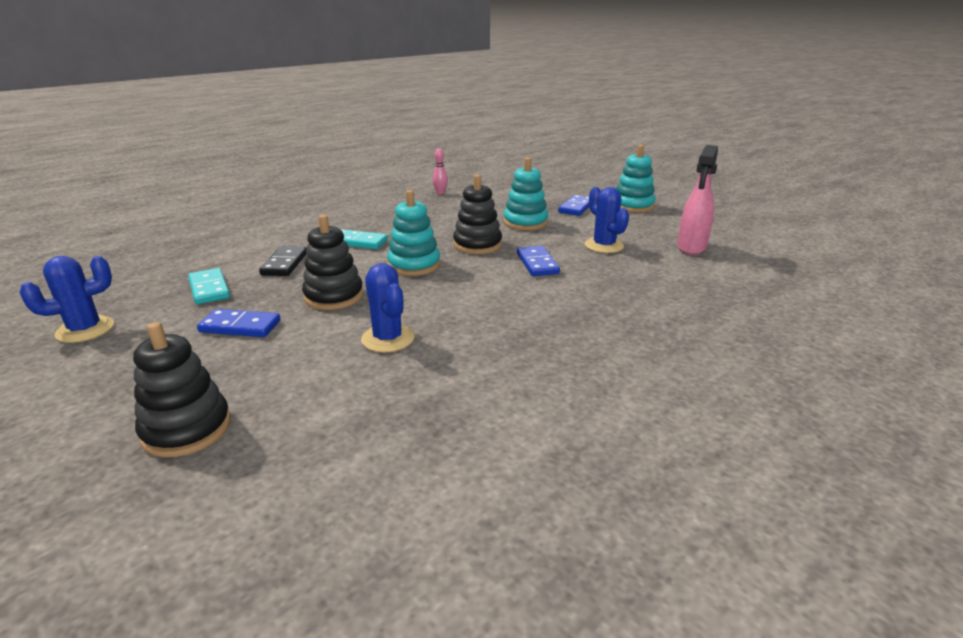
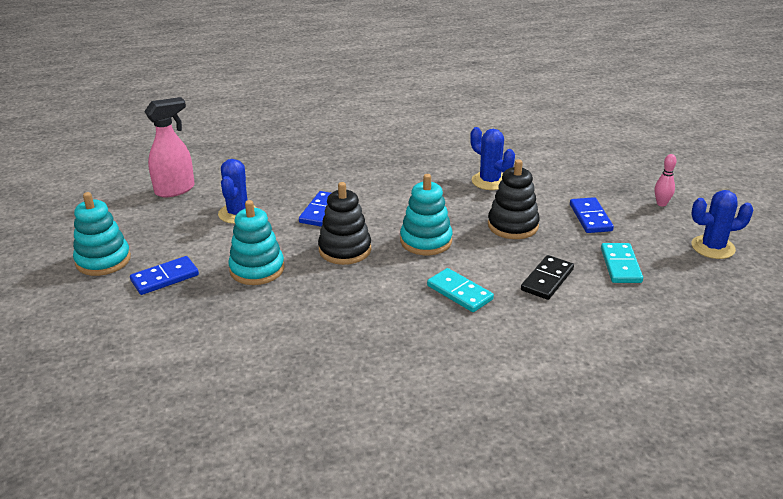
camera: 150 degrees left, 5 degrees up
black stacking toy [133,322,231,457] -> none
blue domino [197,309,281,337] -> blue domino turned 45 degrees clockwise [570,197,614,233]
blue cactus [361,263,414,352] -> blue cactus turned 45 degrees counterclockwise [470,127,515,190]
pink bowling pin [432,149,448,195] -> pink bowling pin moved to [655,154,677,207]

